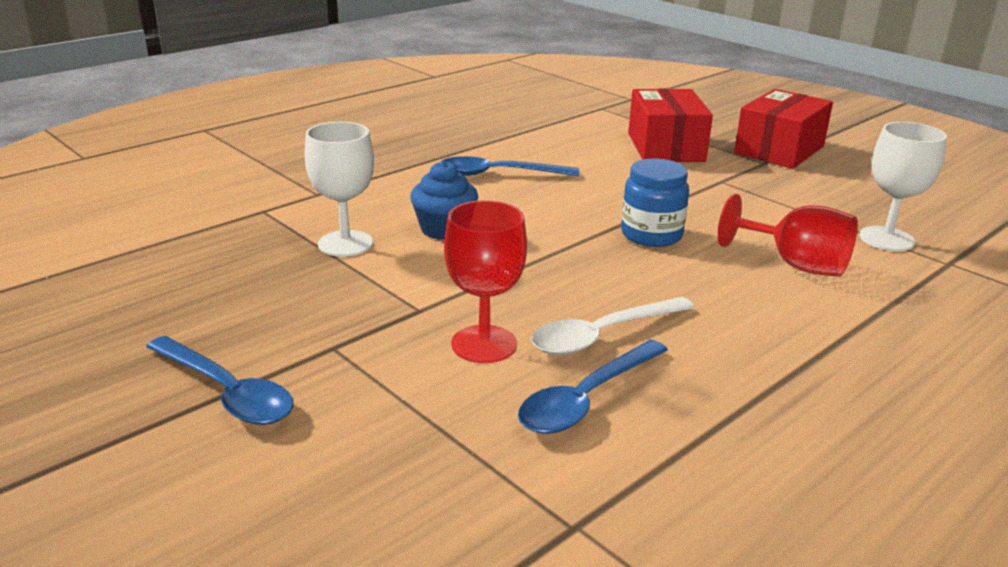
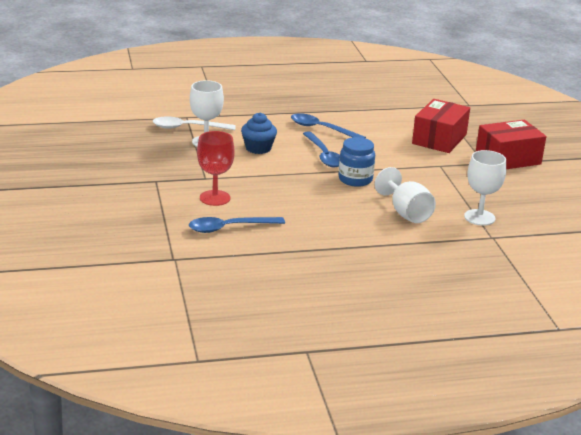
camera: 30 degrees right, 0 degrees up
blue spoon [146,336,294,425] -> blue spoon moved to [303,131,340,167]
white spoon [531,297,695,355] -> white spoon moved to [153,117,236,130]
red goblet [718,194,858,277] -> white goblet [375,167,436,223]

